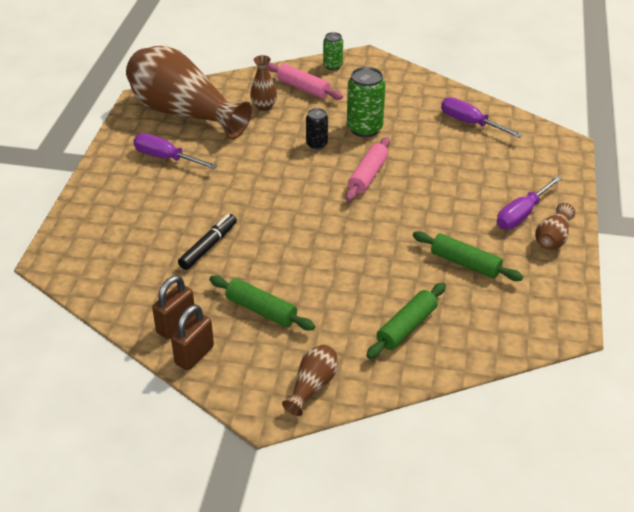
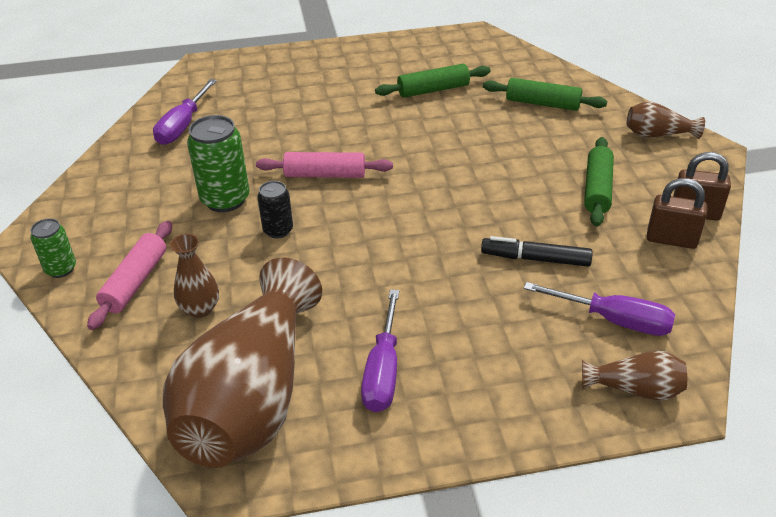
camera: 110 degrees left, 0 degrees up
green rolling pin [413,231,523,281] -> green rolling pin turned 60 degrees clockwise [375,64,491,98]
purple screwdriver [497,176,562,229] -> purple screwdriver moved to [524,282,675,336]
brown vase [535,203,575,250] -> brown vase moved to [582,351,687,401]

